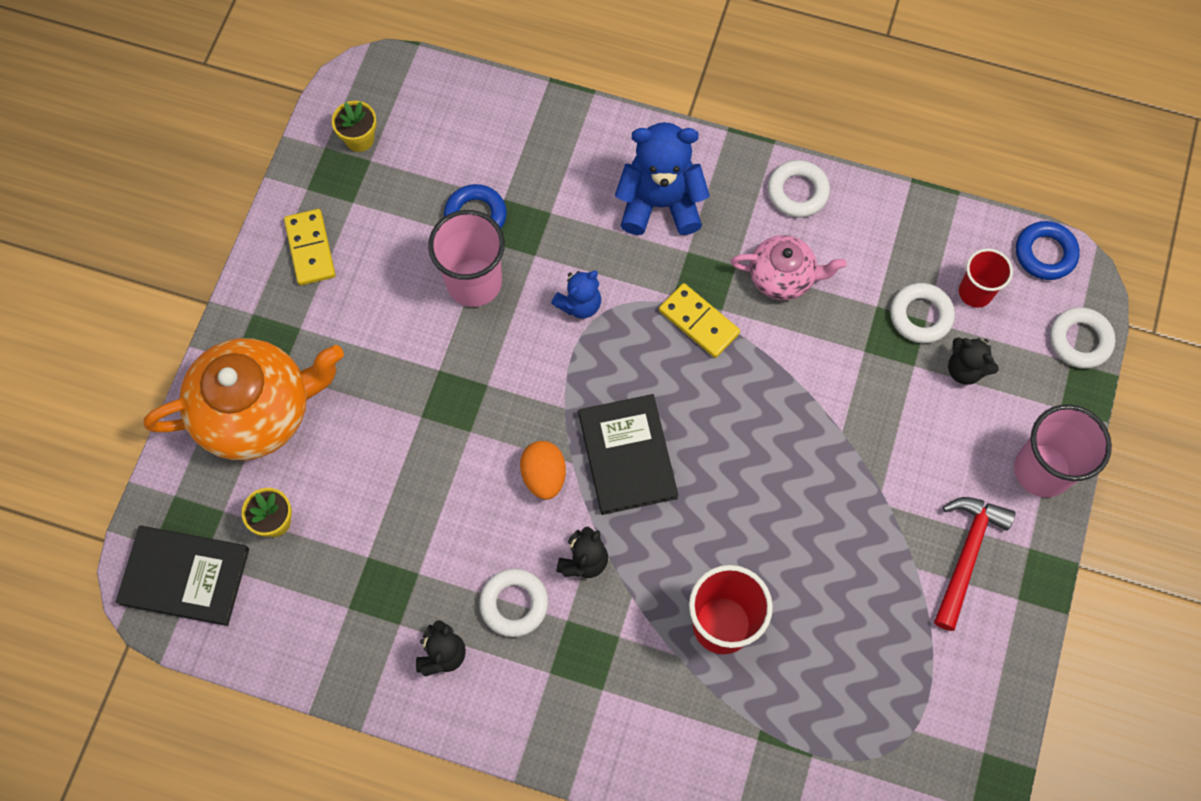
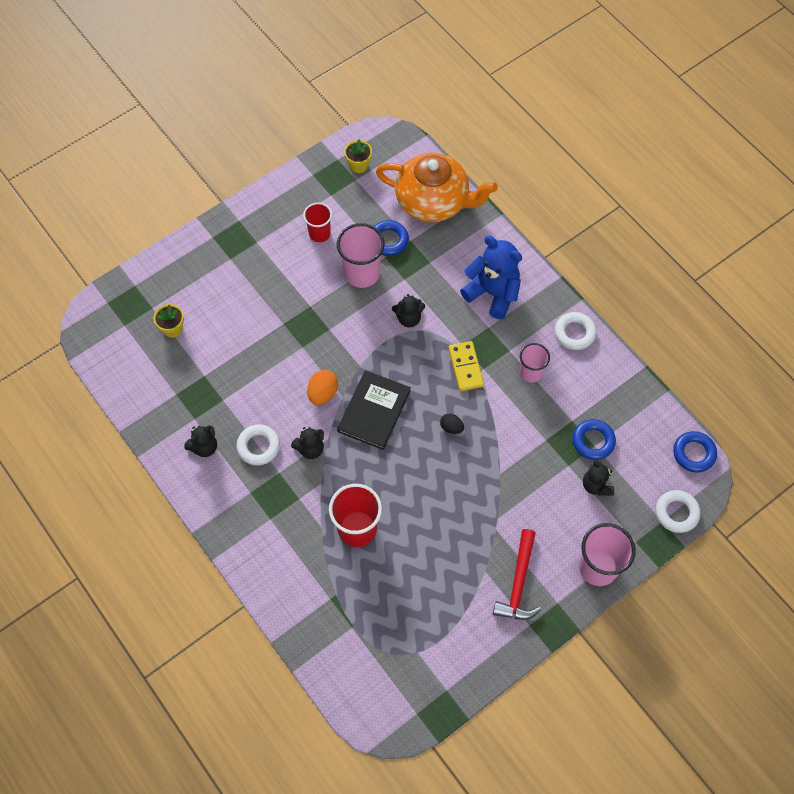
camera: 35 degrees right, 5 degrees down
black book [116,526,249,626] -> none
orange teapot [144,338,344,460] -> orange teapot moved to [376,152,498,222]
yellow domino [284,209,336,285] -> none
blue teddy bear [551,271,601,318] -> black teddy bear [392,294,425,327]
pink teapot [731,235,847,300] -> pink cup [520,343,550,383]
white ring [890,283,955,343] -> blue ring [572,419,616,460]
red hammer [934,497,1016,631] -> red hammer turned 135 degrees clockwise [493,529,541,620]
red cup [959,248,1013,308] -> red cup moved to [303,203,332,242]
none -> black egg [440,414,464,434]

